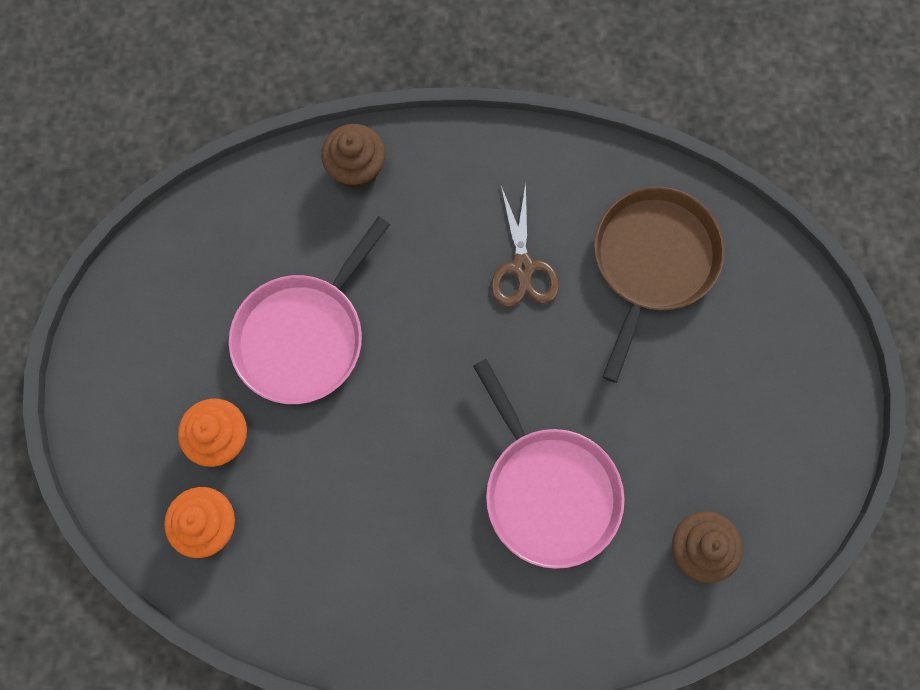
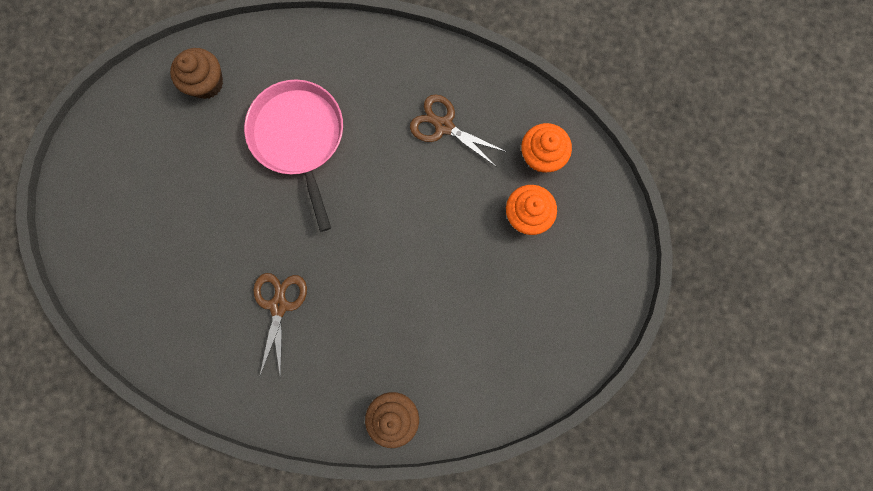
camera: 170 degrees left, 5 degrees up
pink pan [229,216,390,404] -> none
brown pan [594,187,725,383] -> none
none -> brown scissors [410,94,507,167]

